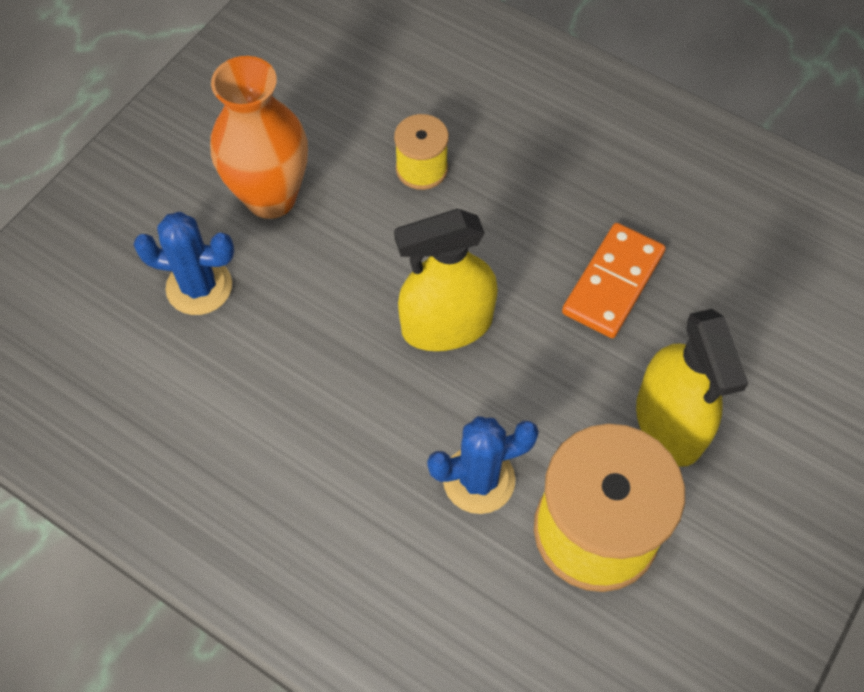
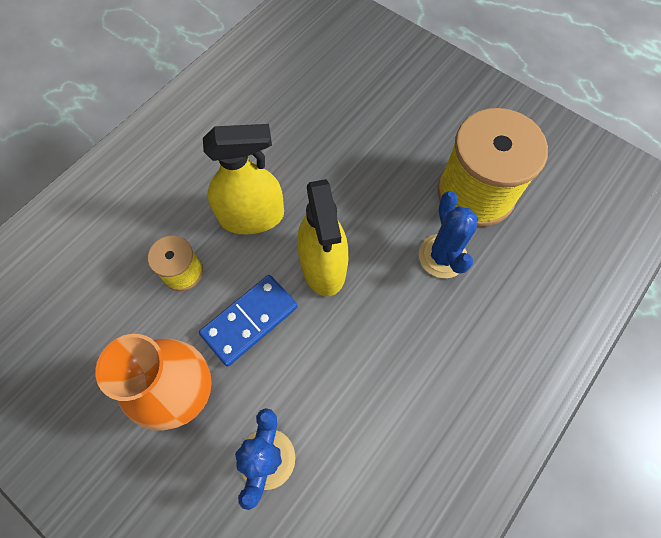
camera: 85 degrees left, 5 degrees up
orange domino [562,223,666,338] -> none
yellow spray bottle [636,309,748,467] -> yellow spray bottle moved to [203,124,284,235]
none -> blue domino [199,275,298,367]

